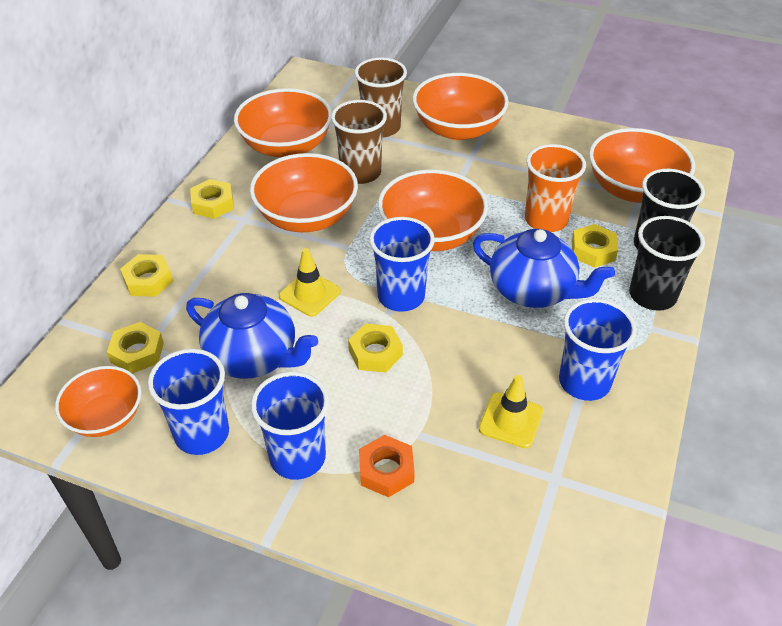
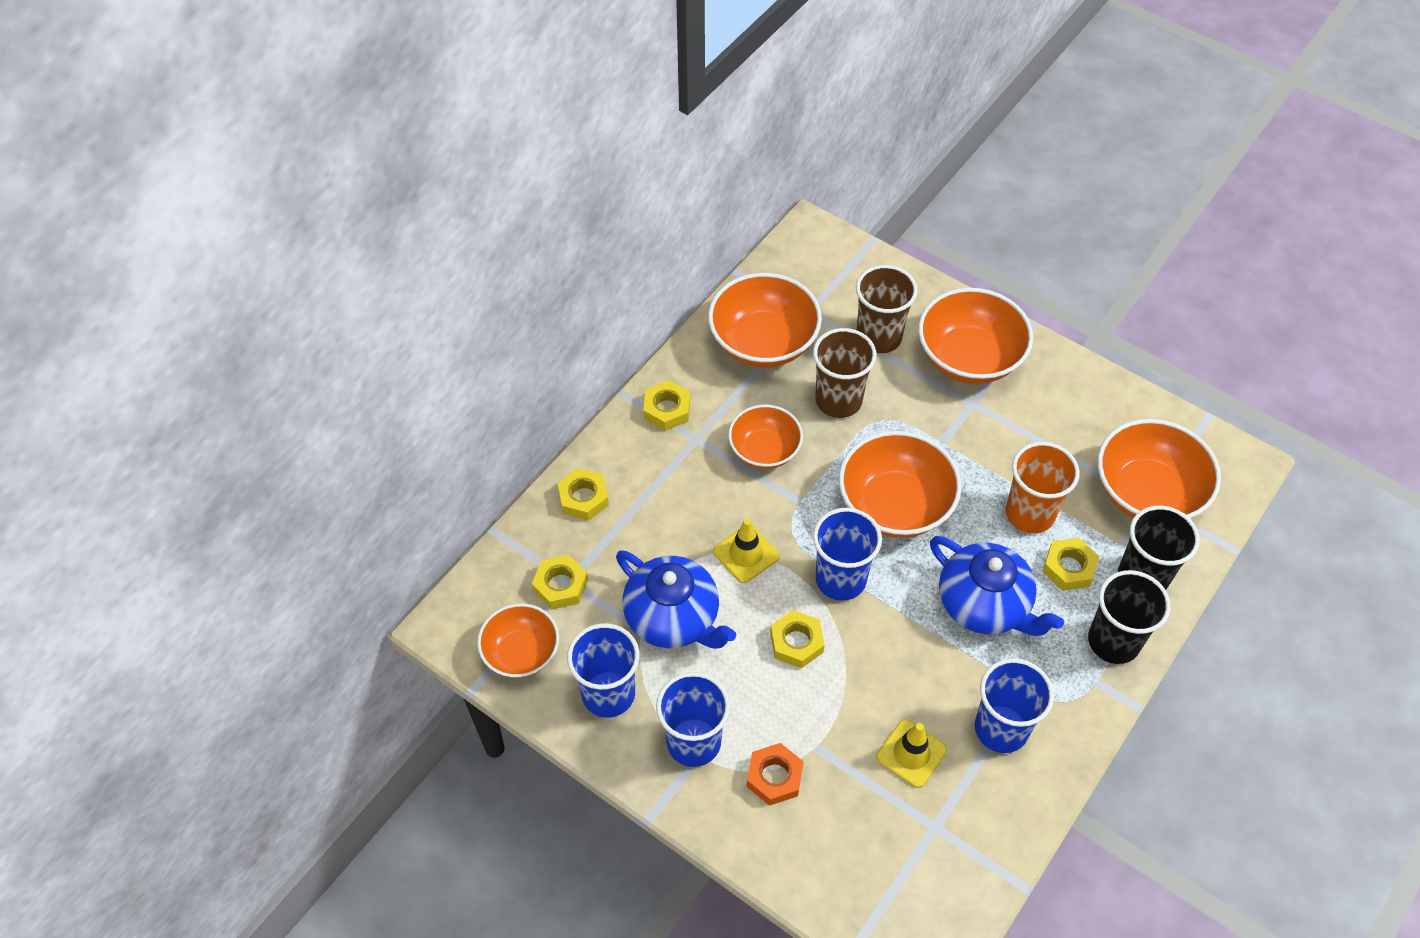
camera: 15 degrees right, 10 degrees up
orange bowl [250,153,358,232] -> orange bowl [728,405,803,469], size x0.63

